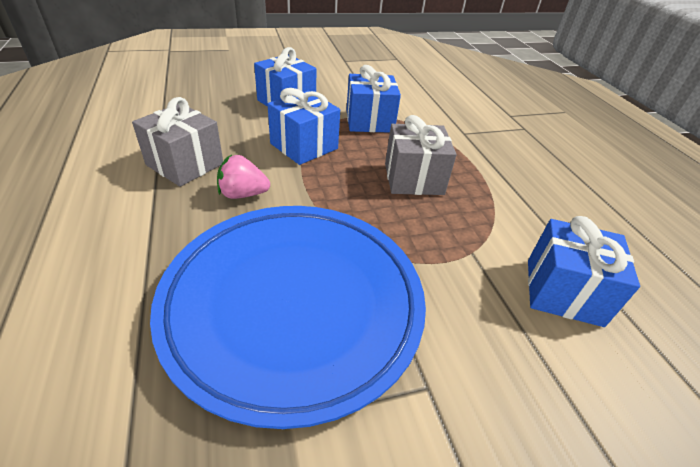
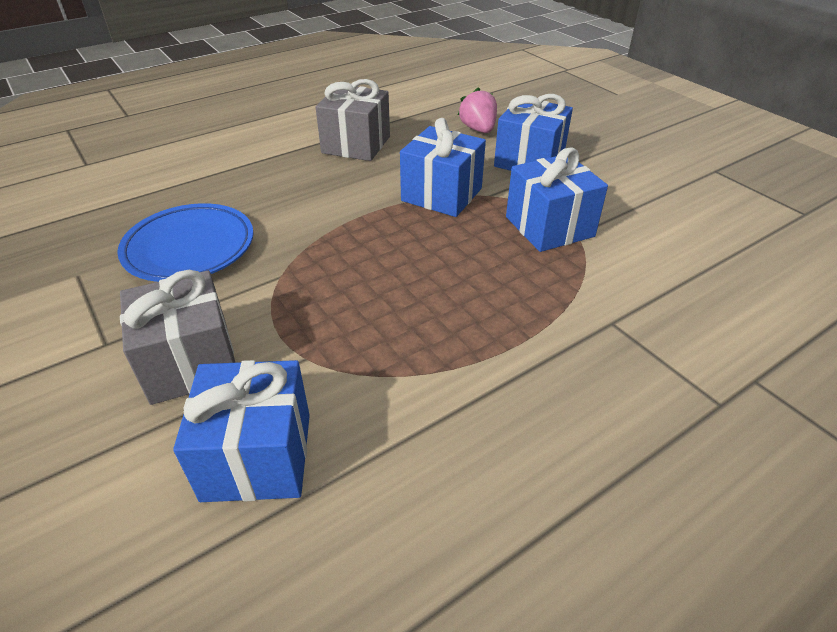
camera: 75 degrees right, 0 degrees up
blue plate [150,206,426,429] -> blue plate [117,203,254,282], size x0.55
pink strawberry [217,155,270,199] -> pink strawberry moved to [458,87,497,133]
grey gift [385,115,457,195] -> grey gift moved to [120,270,235,405]

